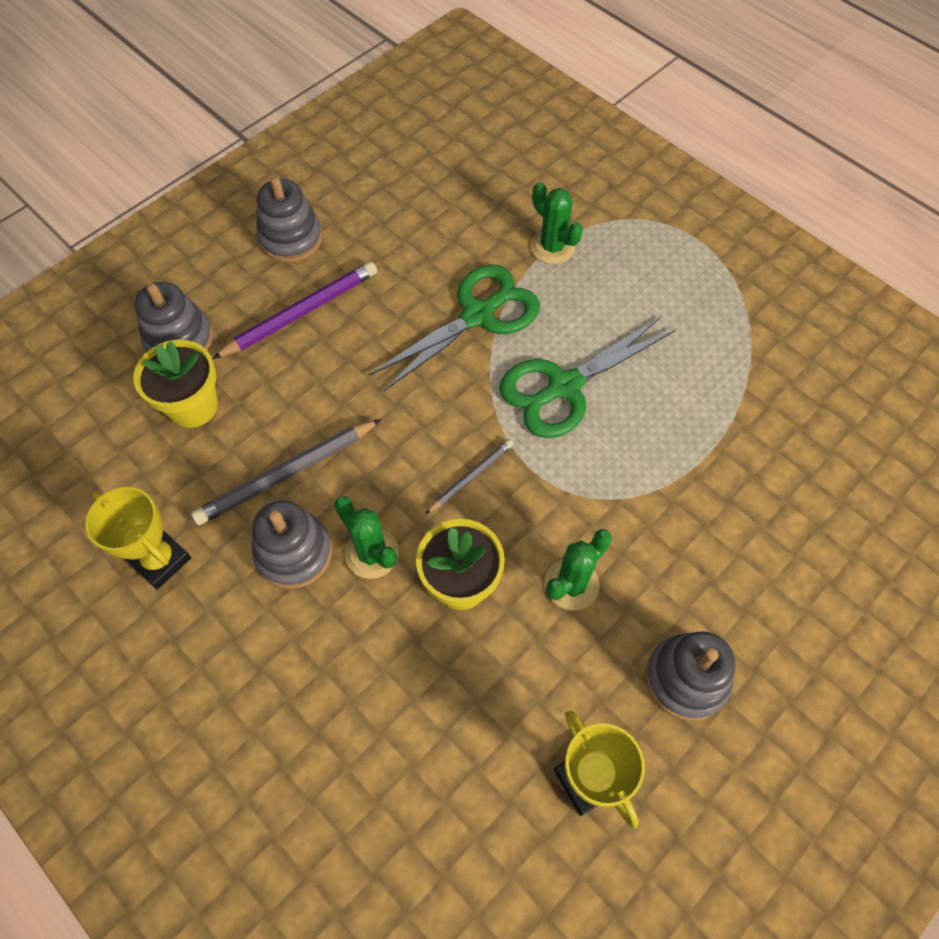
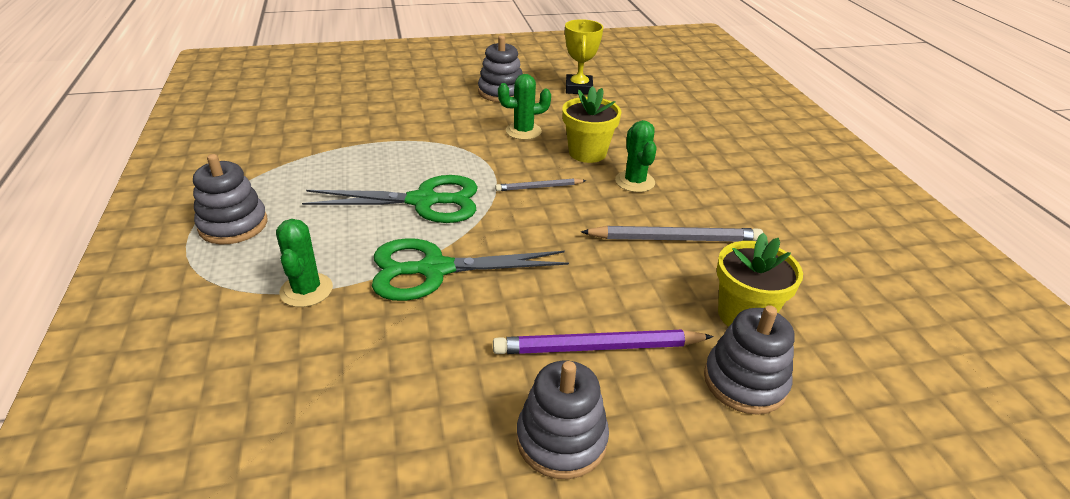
camera: 150 degrees left, 25 degrees down
yellow trophy [85,487,191,589] -> none
grey stacking toy [252,500,332,589] -> grey stacking toy moved to [193,154,268,244]

